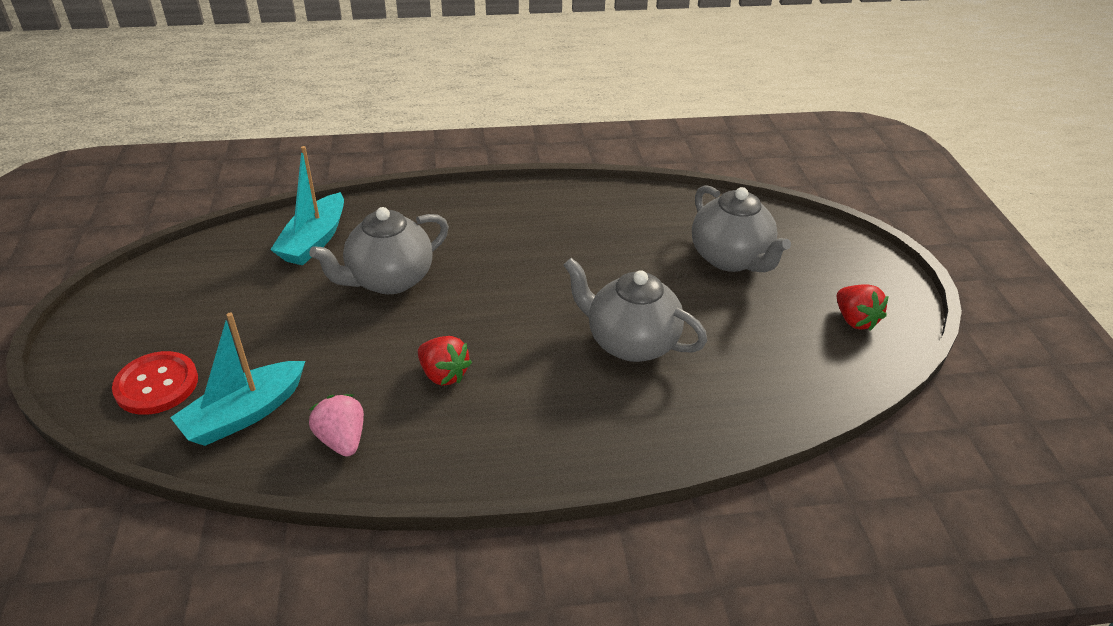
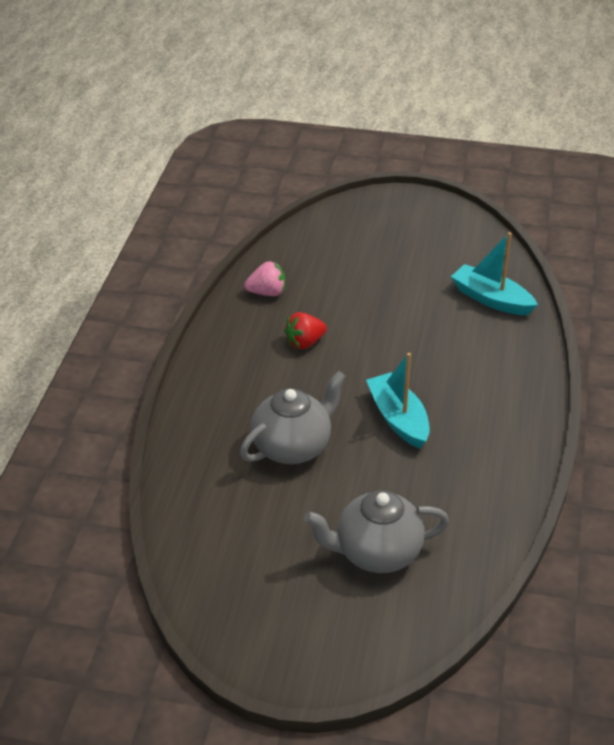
camera: 110 degrees right, 0 degrees up
red button [112,351,198,415] -> none
turquoise boat [170,313,305,446] -> turquoise boat moved to [366,353,430,449]
grey teapot [309,207,449,294] -> none
red strawberry [837,284,889,331] -> none

